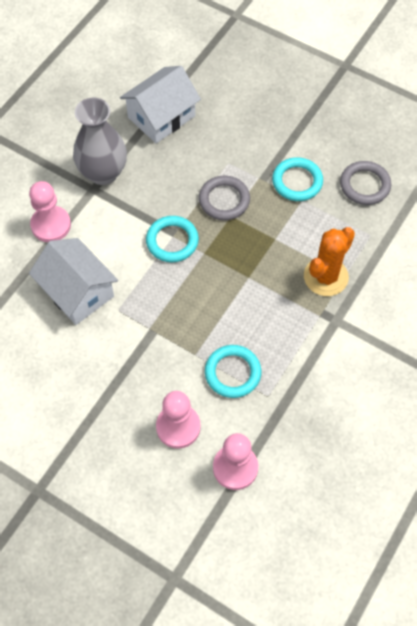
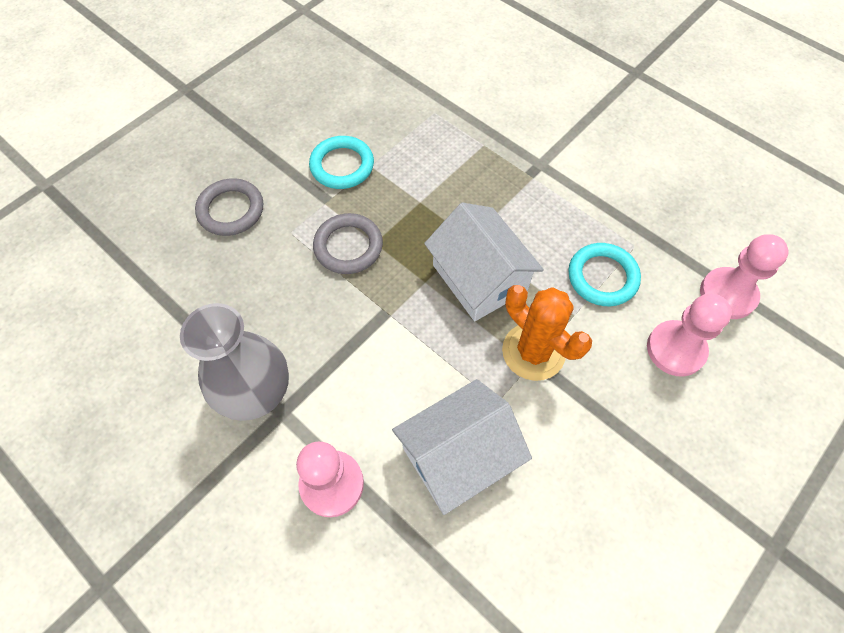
camera: 80 degrees left, 0 degrees up
white house [120,66,201,143] -> white house moved to [424,203,544,321]
turquoise ring [146,216,199,262] -> none
orange cactus [304,227,355,296] -> orange cactus moved to [502,285,592,381]
grey ring [340,161,391,205] -> grey ring moved to [195,178,263,236]

